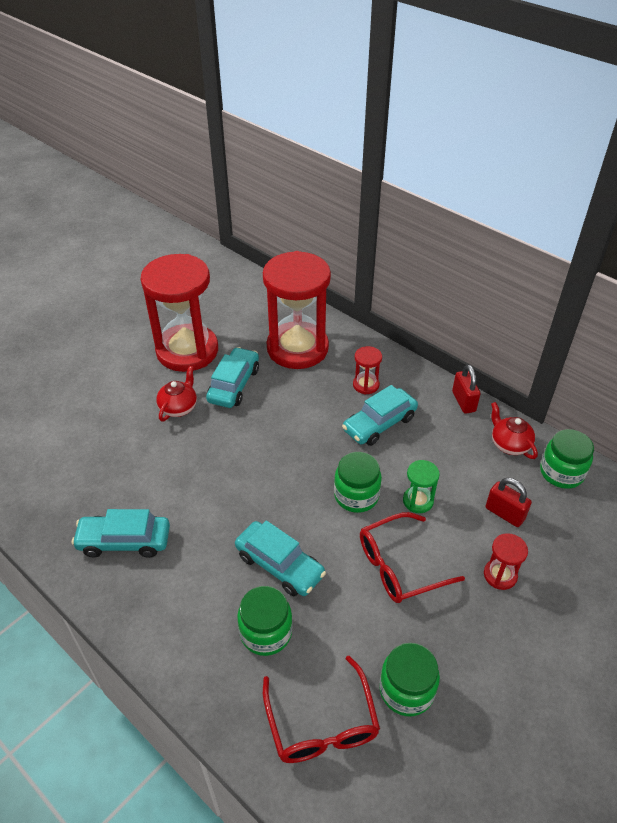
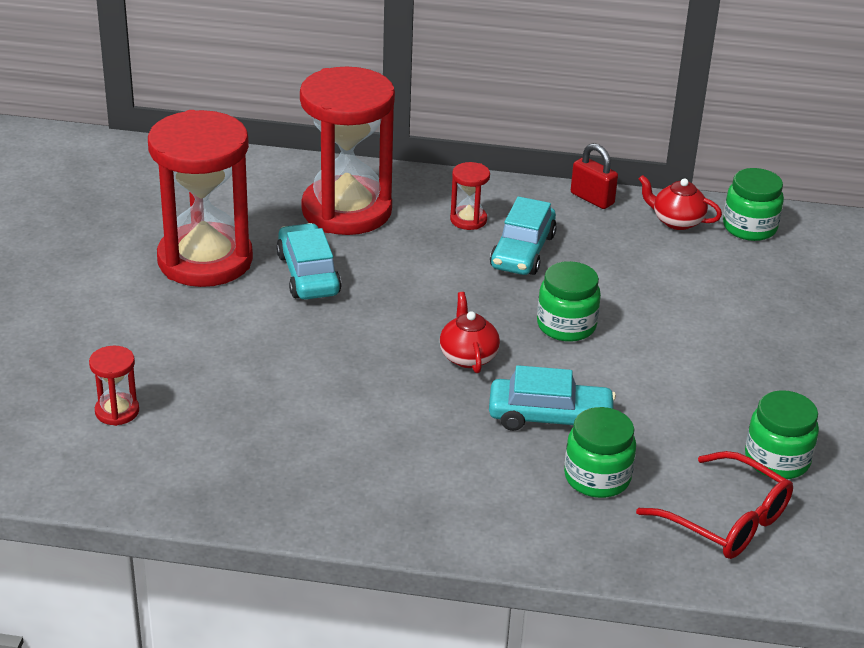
camera: 35 degrees left, 10 degrees down
turquoise car [72,509,170,558] -> none
red teapot [156,366,197,421] -> red teapot moved to [440,292,500,373]
red glasses [360,512,465,603] -> none
green hourglass [403,460,440,513] -> none
red hourglass [484,533,528,590] -> red hourglass moved to [89,346,139,426]
red padlock [486,478,532,527] -> none

